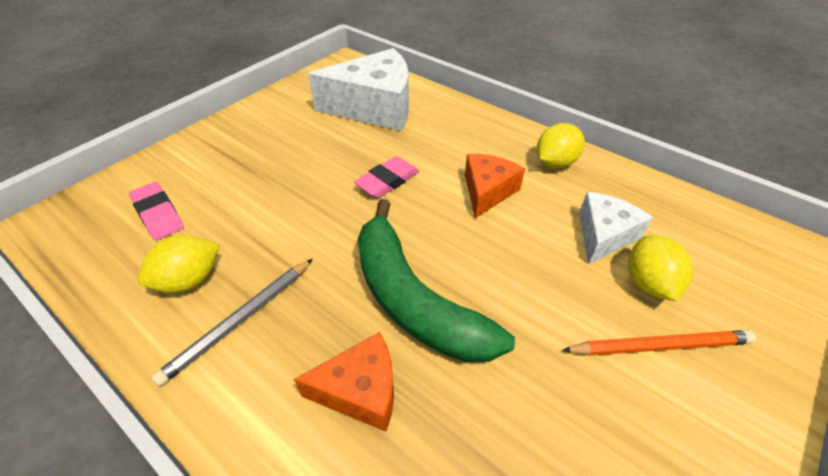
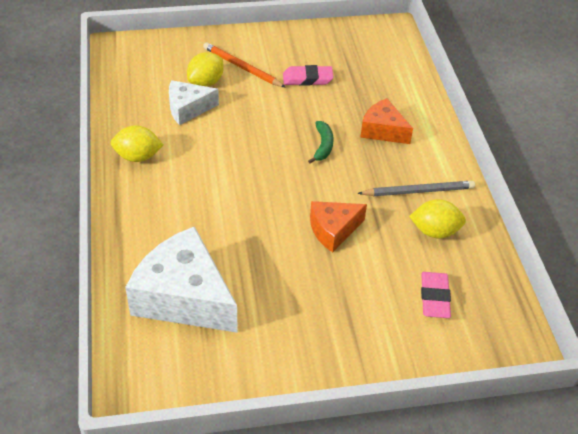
camera: 140 degrees left, 0 degrees up
pink eraser [354,156,419,198] -> pink eraser moved to [283,65,334,86]
green banana [358,199,515,362] -> green banana [308,121,334,163], size x0.43
orange cheese [465,154,525,218] -> orange cheese moved to [310,201,367,252]

